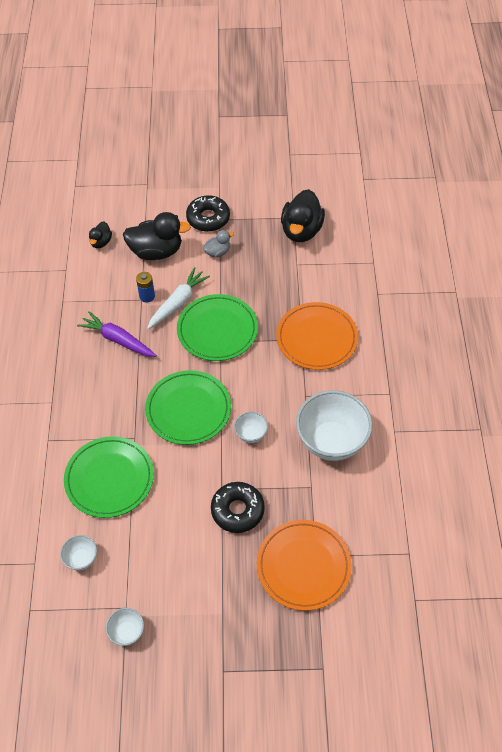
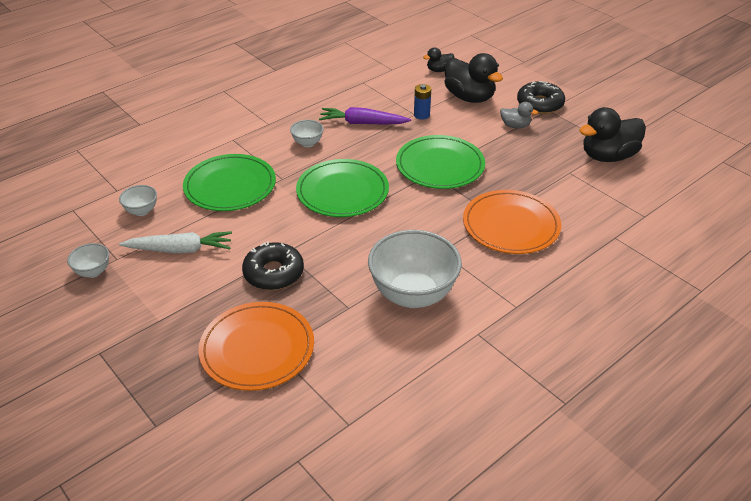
camera: 50 degrees right, 15 degrees down
purple carrot [77,311,157,357] -> purple carrot turned 75 degrees counterclockwise [319,107,411,125]
white carrot [147,267,210,329] -> white carrot moved to [119,231,232,253]
white bowl [234,411,268,443] -> white bowl moved to [290,120,324,147]

